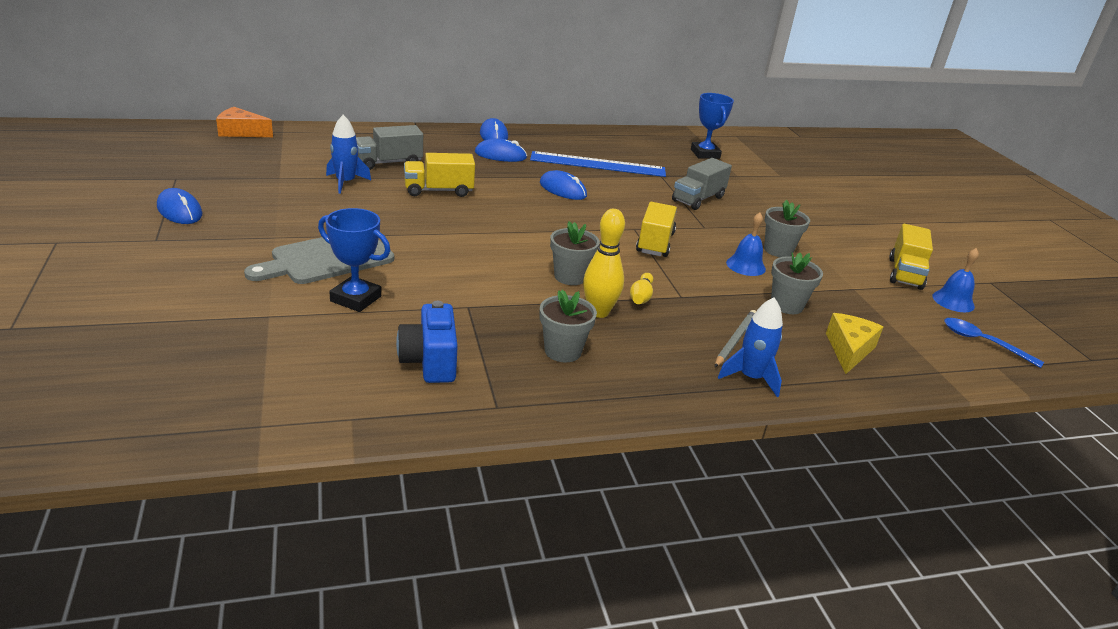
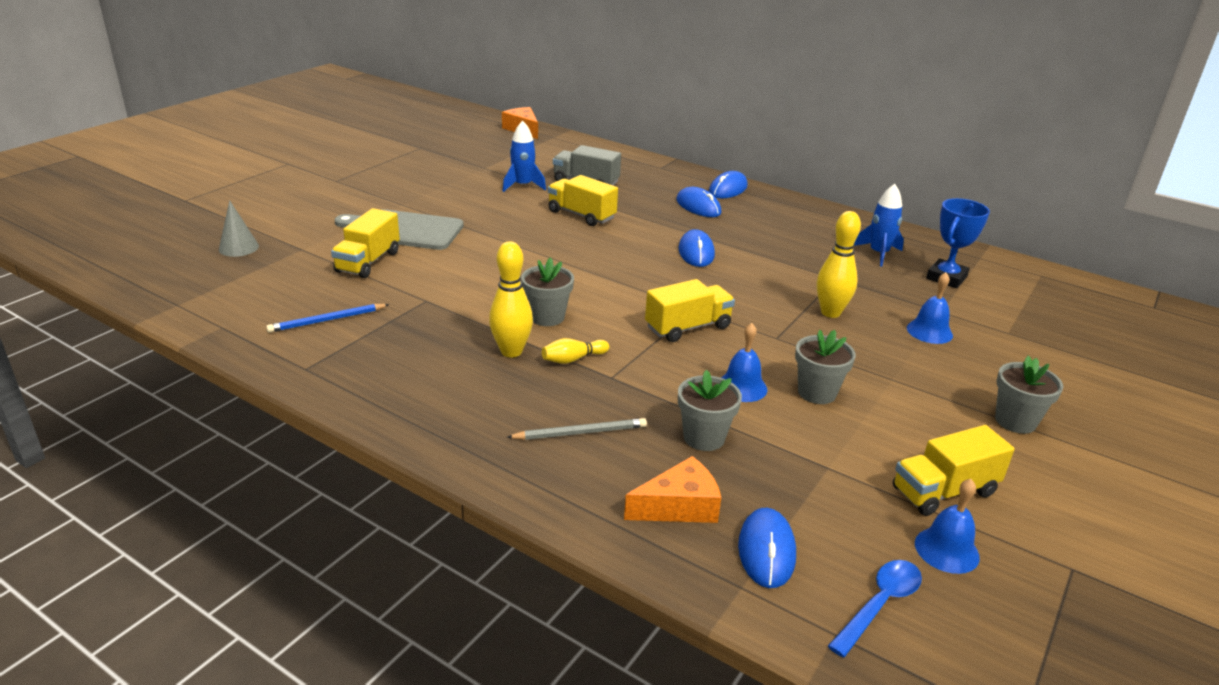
camera: 50 degrees right, 0 degrees up
blue mouse [157,188,202,224] -> blue mouse moved to [738,508,796,588]
blue trophy [318,208,390,312] -> yellow truck [331,208,400,278]
blue camera [396,301,458,383] -> blue pencil [266,304,390,333]
blue ruler [530,151,666,177] -> none
grey flower pot [540,290,597,362] -> grey flower pot moved to [995,356,1063,434]
grey truck [672,158,732,210] -> yellow bowling pin [817,211,861,318]
blue rocket [718,297,783,397] -> blue rocket moved to [854,184,904,266]
yellow cheese [826,313,883,374] -> orange cheese [624,456,721,523]
blue spoon [944,318,1044,368] -> blue spoon turned 45 degrees clockwise [828,560,922,657]
none -> grey cone [219,200,259,257]
none -> blue bell [907,272,953,344]

